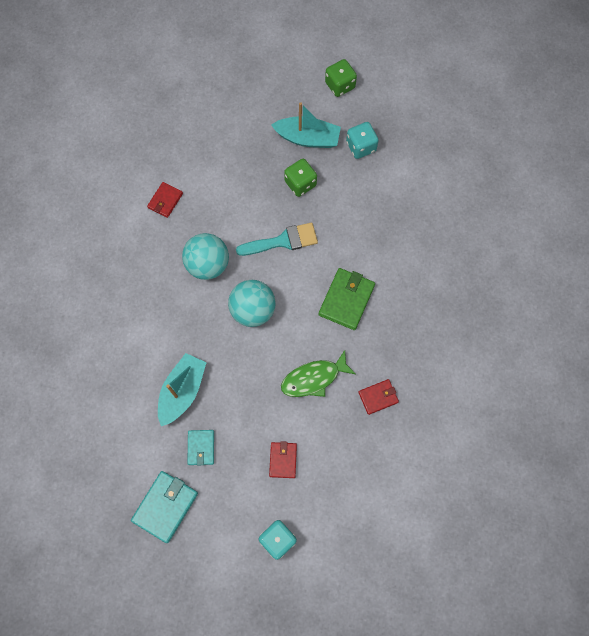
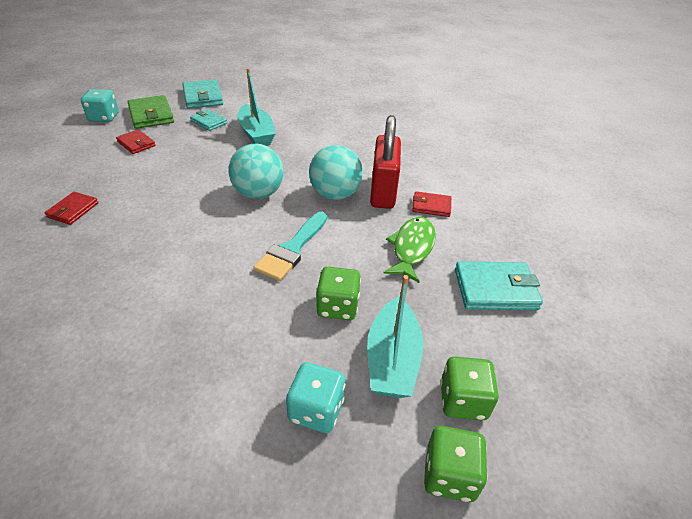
camera: 130 degrees right, 30 degrees down
red wallet [147,182,183,218] -> red wallet turned 60 degrees counterclockwise [412,191,451,217]
turquoise boat [271,102,341,148] -> turquoise boat turned 45 degrees counterclockwise [367,275,424,398]
green fish [281,350,356,397] -> green fish moved to [383,217,436,283]
green wallet [319,268,375,330] -> green wallet moved to [127,95,174,129]
none -> red padlock [370,115,401,209]
none -> green dice [440,356,499,420]
none -> turquoise wallet [455,261,543,310]

